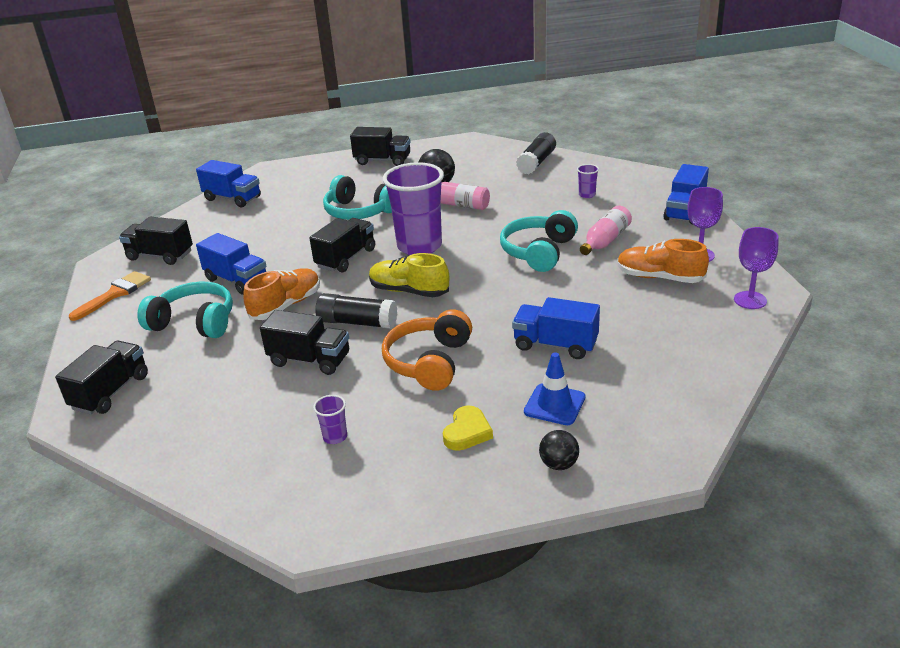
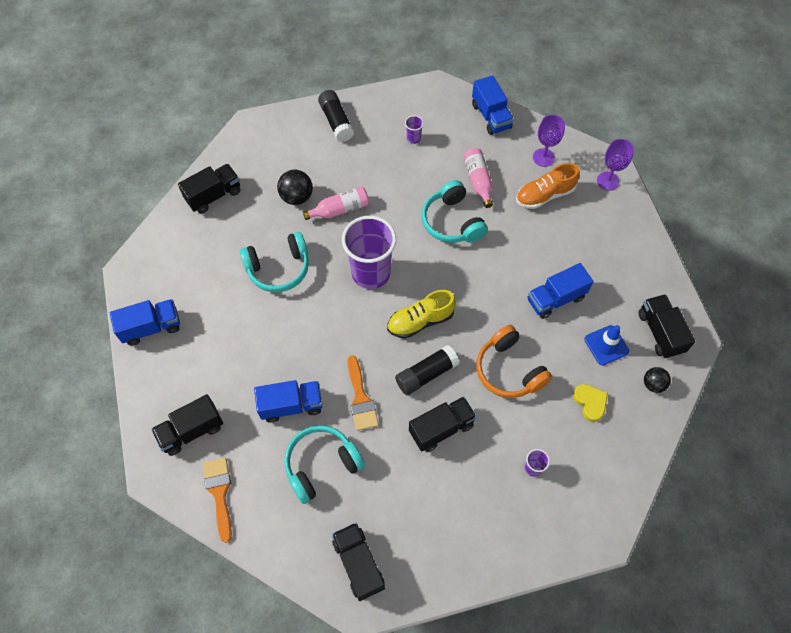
camera: 50 degrees left, 30 degrees up
orange shoe [243,268,320,320] -> orange brush [348,355,379,431]
black truck [309,218,375,273] -> black truck moved to [638,294,695,358]

